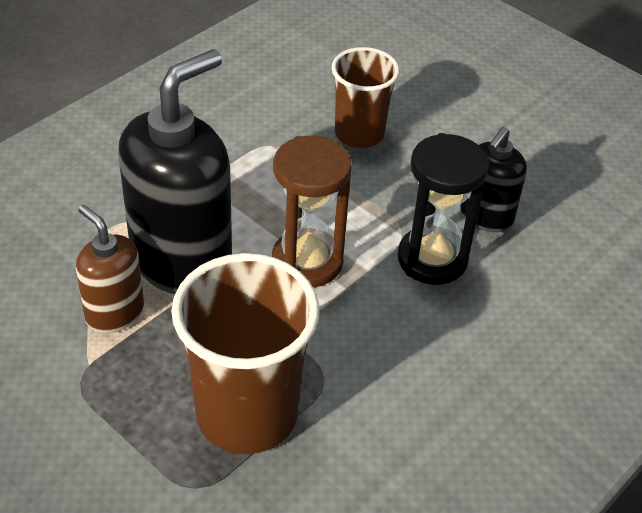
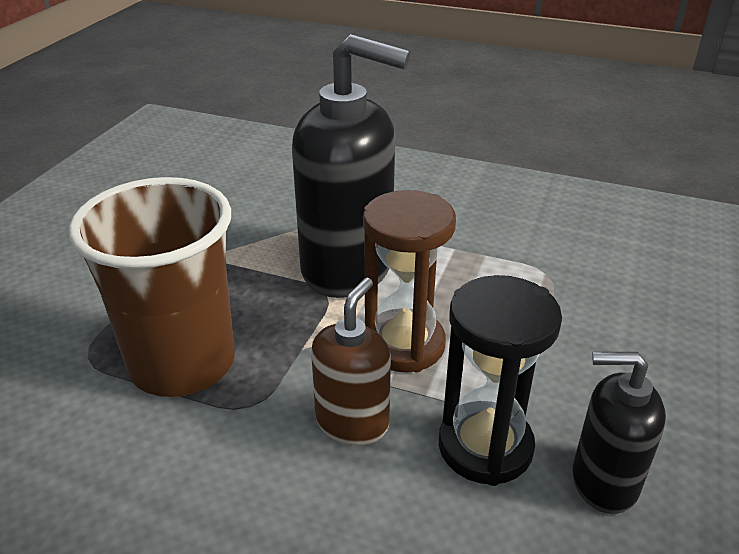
camera: 70 degrees right, 10 degrees down
brown soap dispenser [76,205,144,333] -> brown soap dispenser moved to [311,278,391,445]
brown cup [331,47,400,148] -> none

